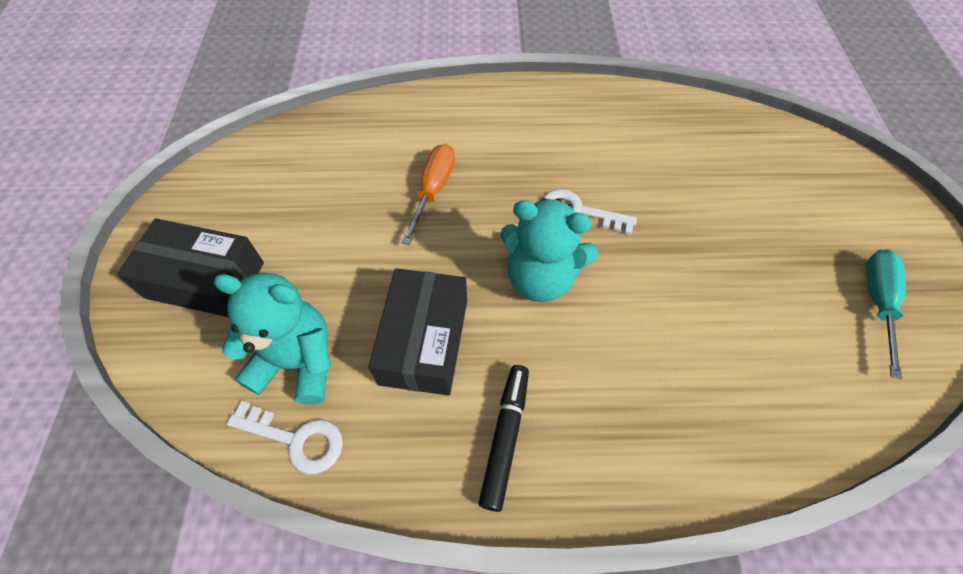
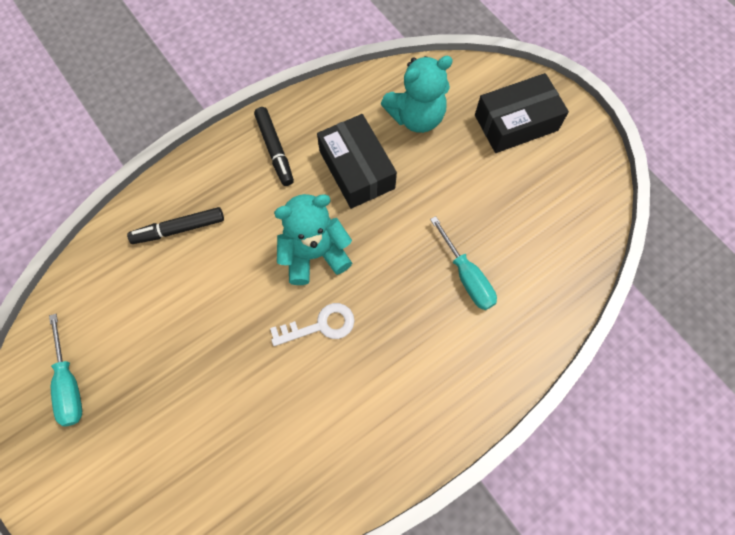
camera: 145 degrees right, 10 degrees up
white key [227,401,343,474] -> none
orange screwdriver [401,144,455,245] -> none
none -> black marker [127,207,224,244]
none -> turquoise screwdriver [430,216,497,310]

